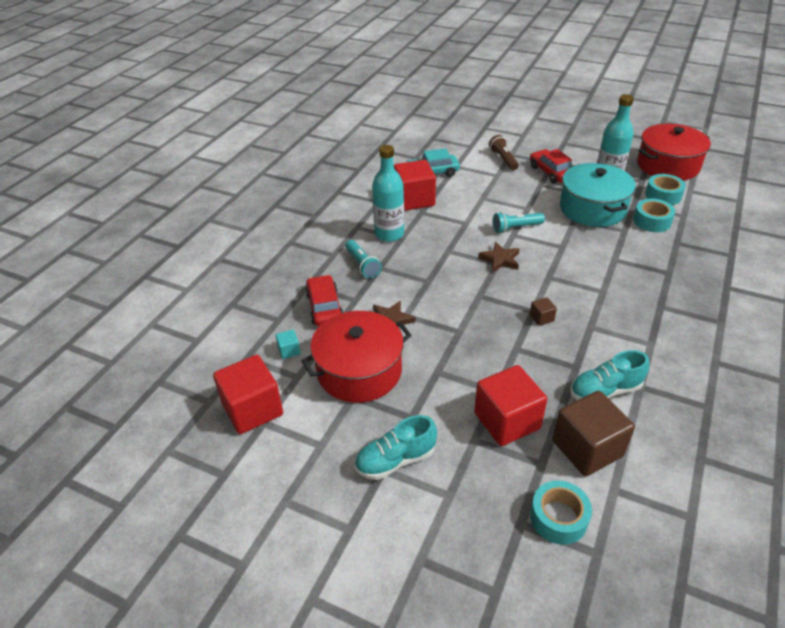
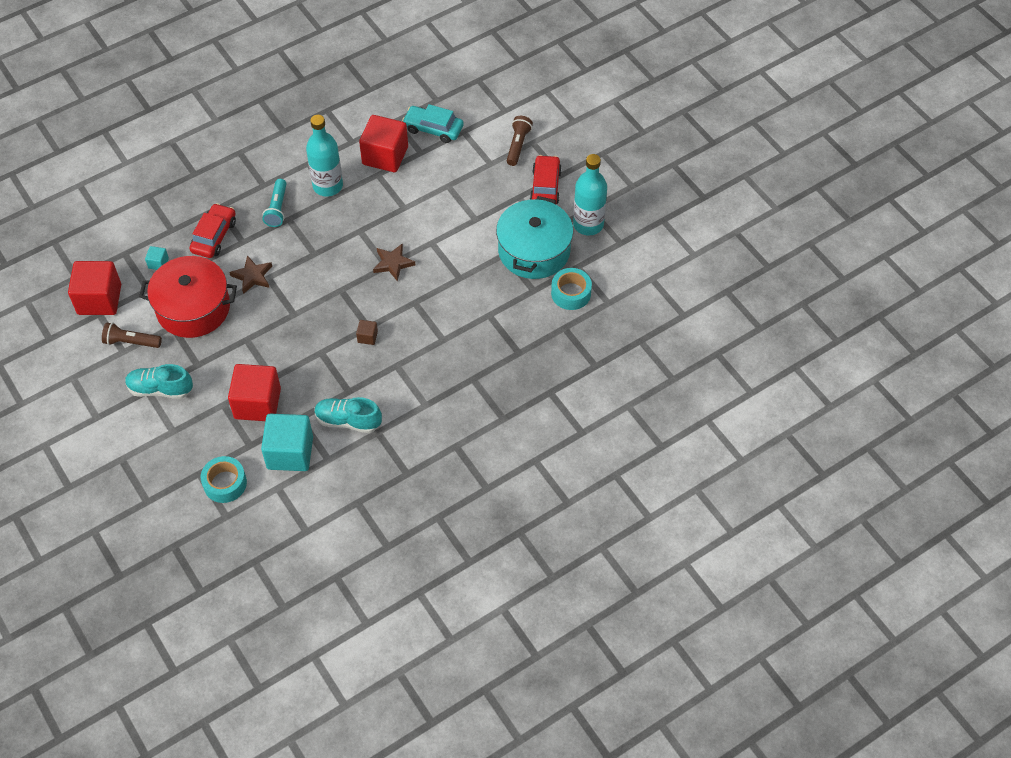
camera: 30 degrees right, 15 degrees up
turquoise flashlight [493,212,545,233] -> none
brown cube [552,391,635,476] -> turquoise cube [261,414,313,471]
red pot [637,124,711,180] -> none
turquoise tape [645,174,686,205] -> none
none -> brown flashlight [102,322,162,348]

